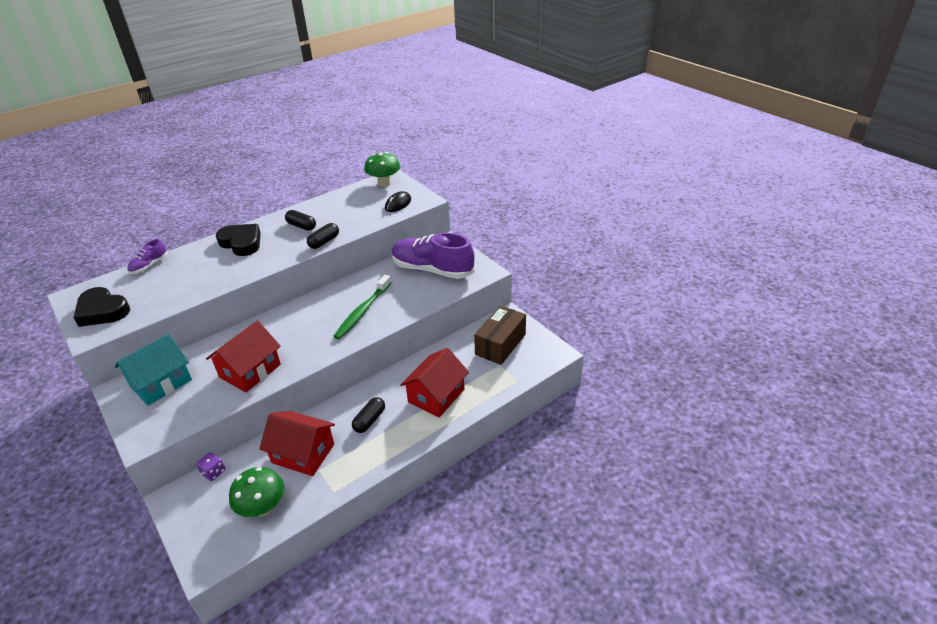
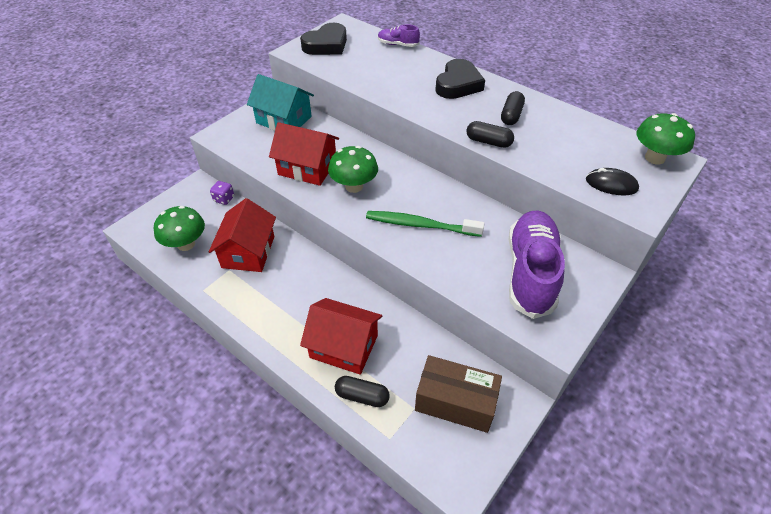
camera: 75 degrees right, 10 degrees up
black heart [73,287,130,327] -> black heart turned 150 degrees counterclockwise [300,23,347,55]
black capsule [352,397,385,433] -> black capsule moved to [335,376,390,407]
none -> green mushroom [328,146,378,193]

